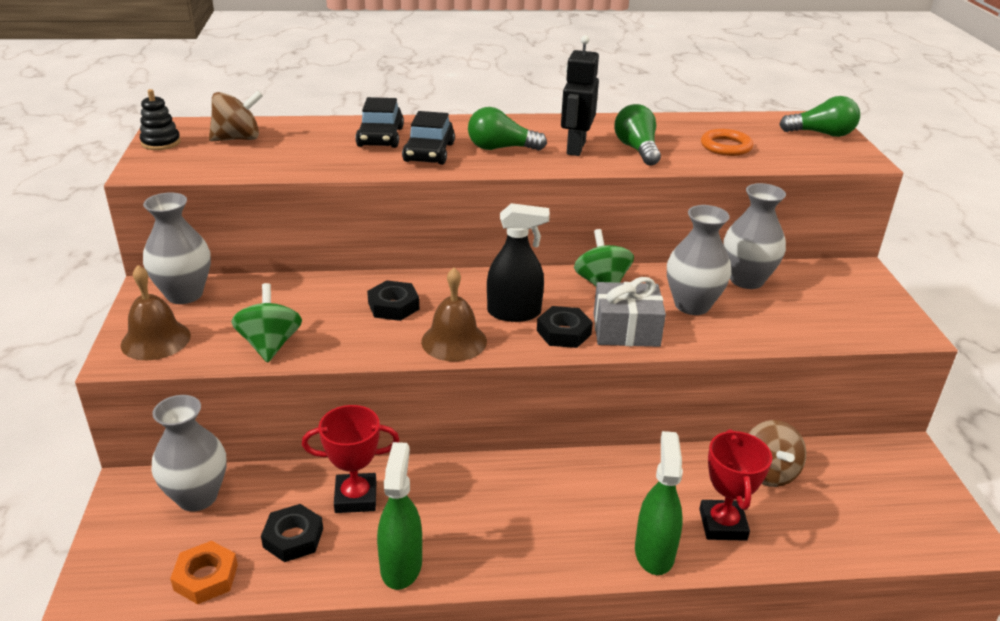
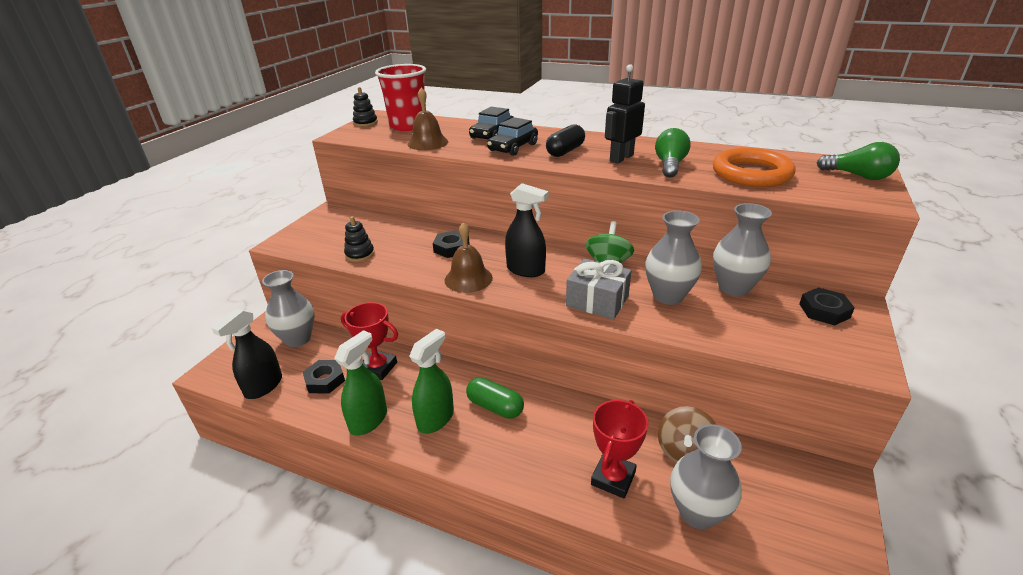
camera: 30 degrees right, 0 degrees up
brown bell [121,265,191,360] -> brown bell moved to [407,87,448,150]
grey vase [143,192,211,304] -> grey vase moved to [670,424,742,529]
orange nut [170,541,238,604] -> black spray bottle [212,308,282,399]
brown spinning top [209,90,263,141] -> red cup [375,64,426,131]
green spinning top [231,283,302,363] -> black stacking toy [344,216,375,262]
green light bulb [468,107,547,151] -> black capsule [546,124,585,157]
black nut [537,306,593,348] -> black nut moved to [799,287,855,325]
green spray bottle [635,431,683,575] -> green spray bottle moved to [409,329,454,434]
orange ring [701,129,753,156] -> orange ring [713,148,796,187], size x1.72
none -> green capsule [466,377,524,419]

